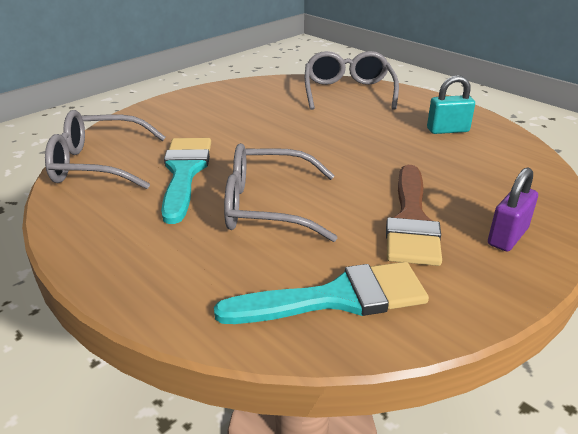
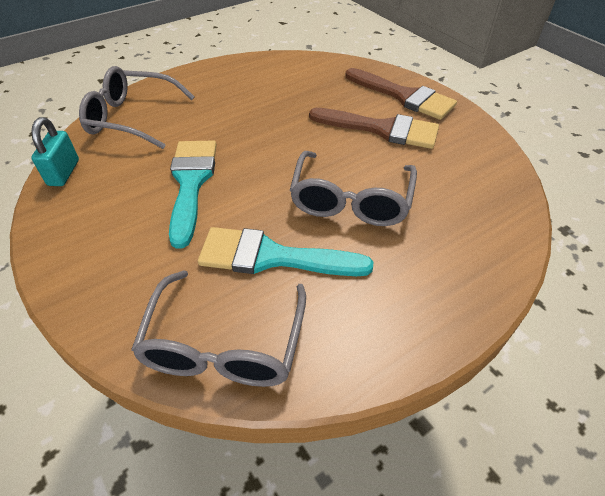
camera: 80 degrees left, 15 degrees up
turquoise brush [214,262,429,324] -> turquoise brush moved to [169,140,217,249]
turquoise padlock [427,75,475,134] -> turquoise padlock moved to [31,117,79,186]
purple padlock [488,167,538,252] -> brown brush [345,68,457,120]

